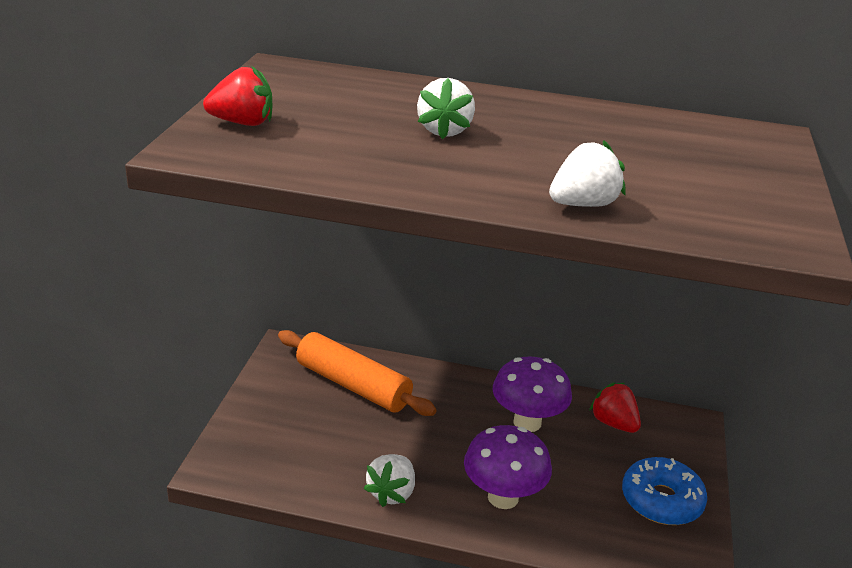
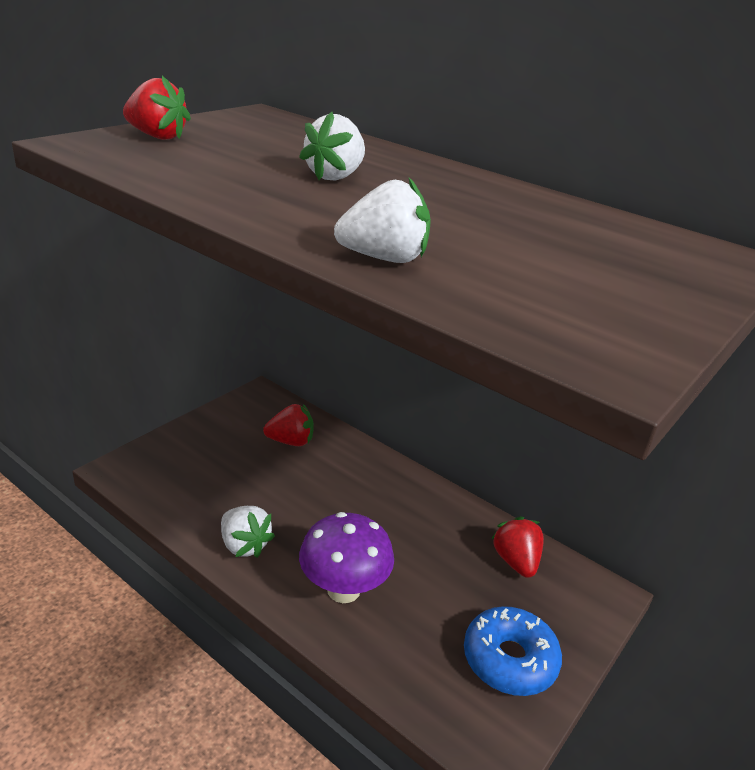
camera: 25 degrees right, 0 degrees up
orange rolling pin [278,330,437,416] -> red strawberry [263,404,314,446]
white strawberry [363,454,415,507] -> white strawberry turned 90 degrees counterclockwise [221,506,275,558]
purple mushroom [493,356,572,432] -> none

